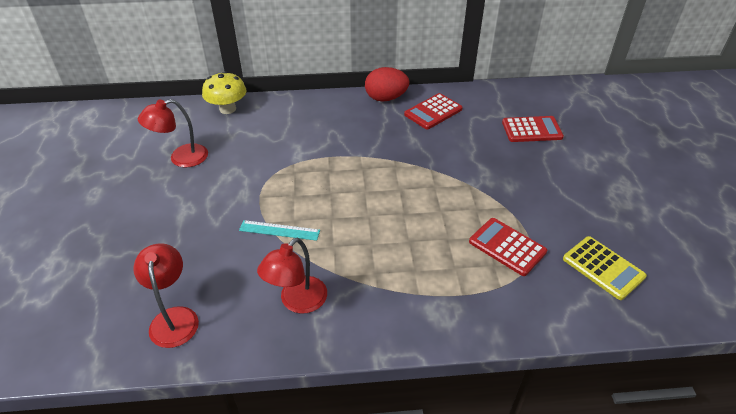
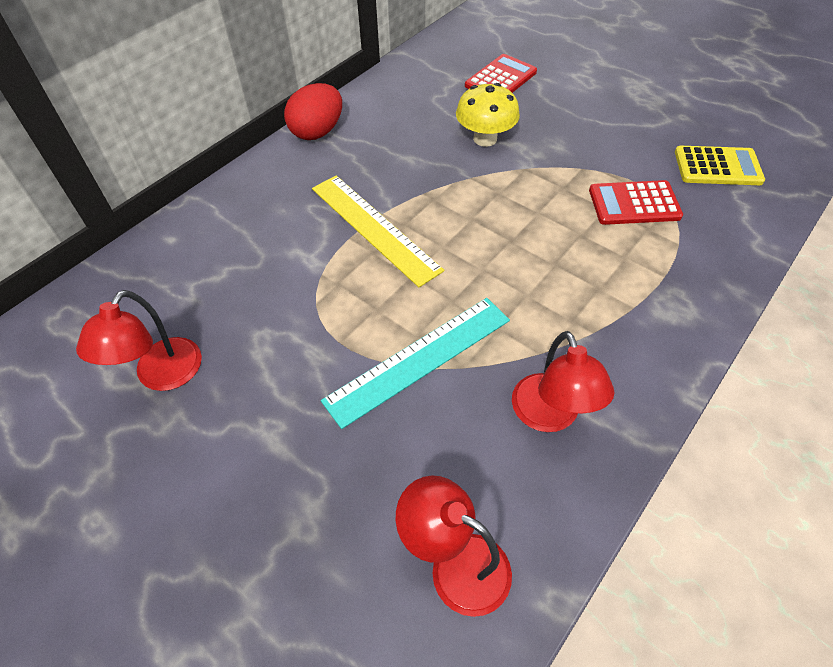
camera: 45 degrees left, 10 degrees up
yellow mushroom [202,71,246,114] -> yellow mushroom moved to [456,83,520,147]
turquoise ruler [239,220,320,241] -> turquoise ruler [321,298,510,429], size x1.71
red calculator [404,93,463,129] -> none
none -> yellow ruler [312,175,444,287]

